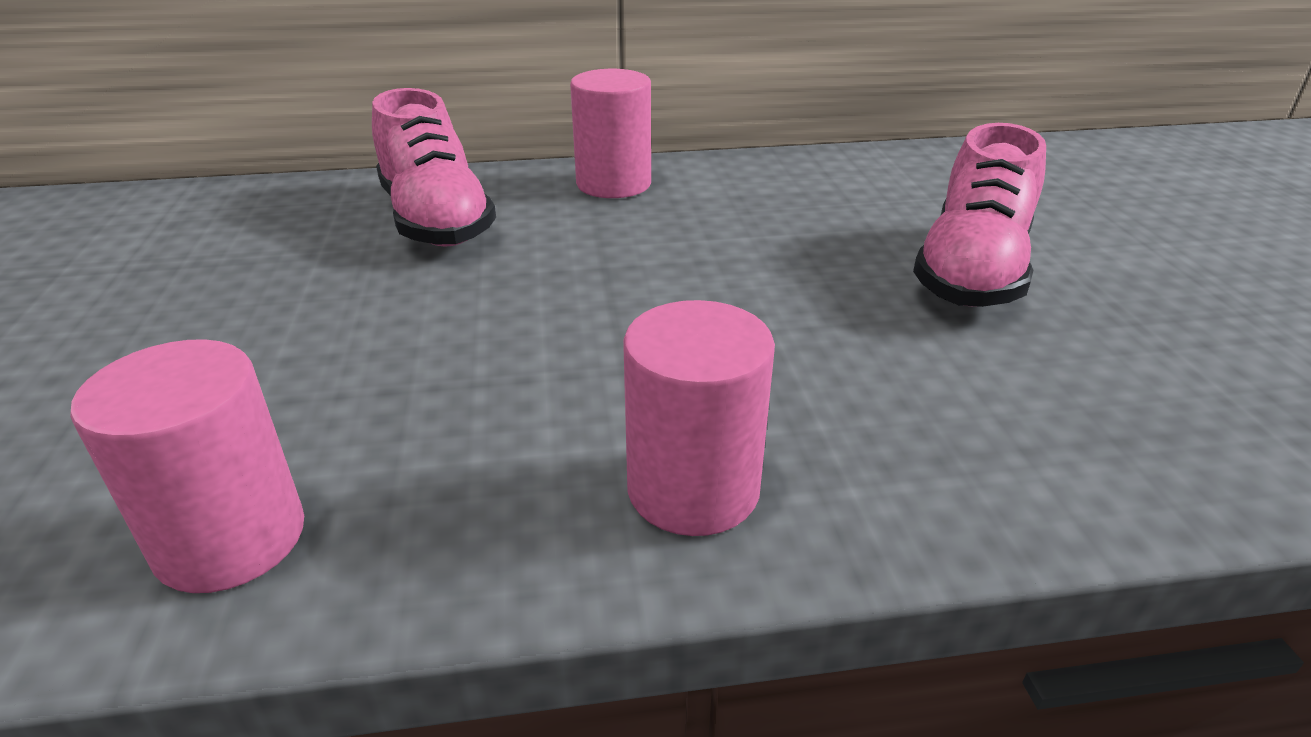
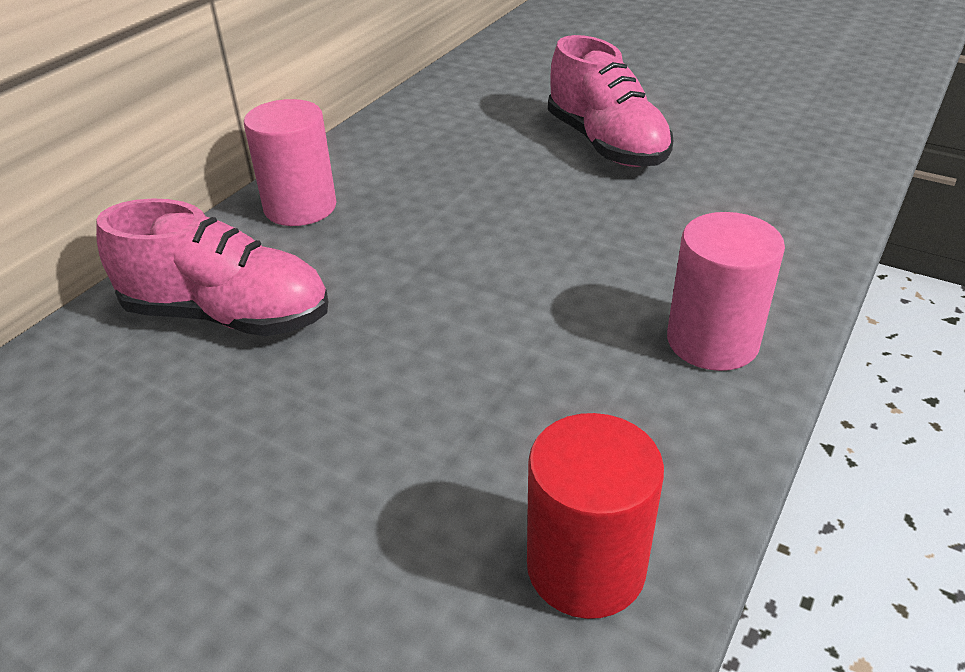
camera: 50 degrees left, 5 degrees up
pink cylinder [70,339,304,593] -> red cylinder [527,413,664,619]

